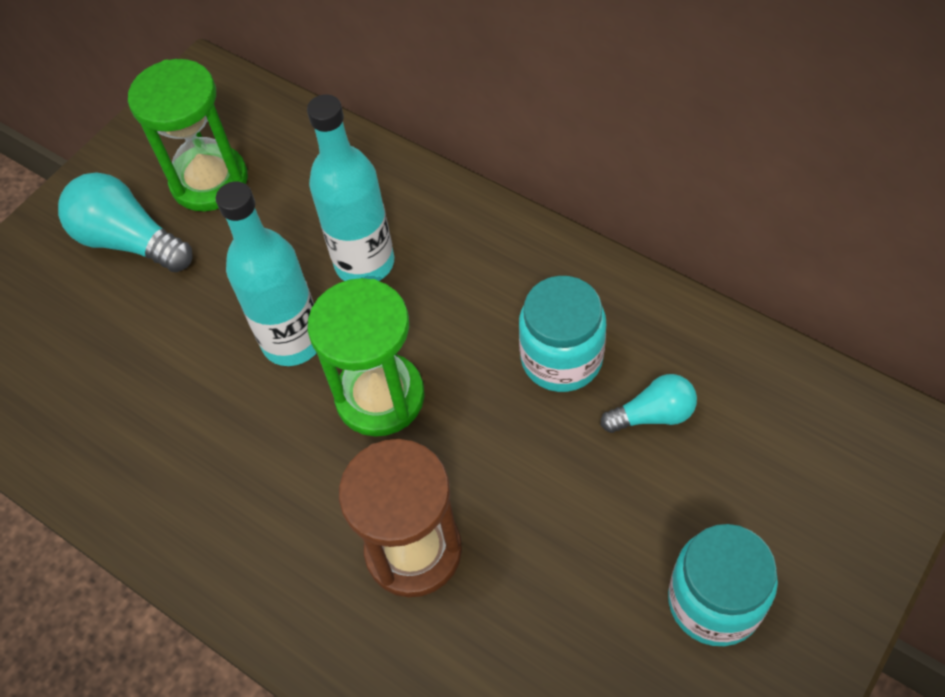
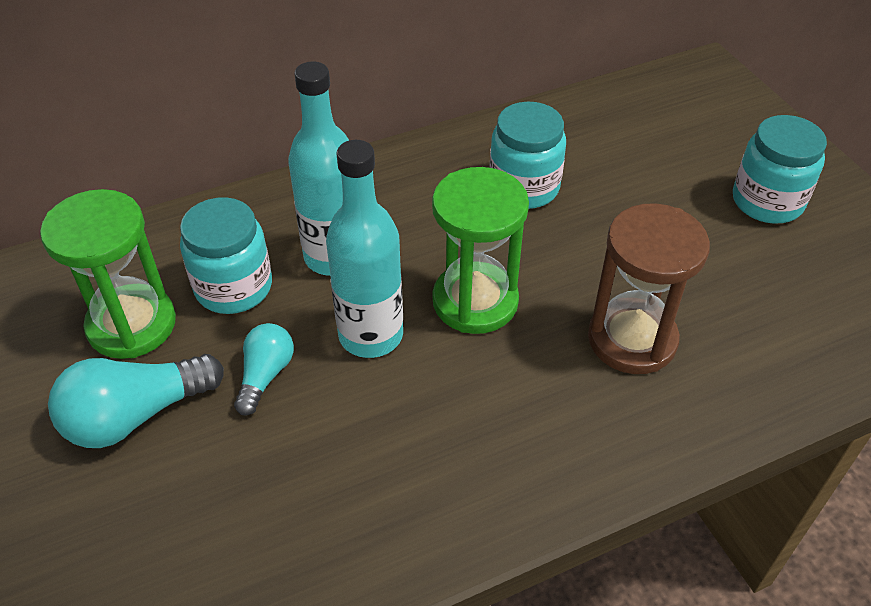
camera: 65 degrees left, 10 degrees down
turquoise light bulb [601,374,697,433] -> turquoise light bulb moved to [234,323,294,415]
none -> turquoise jar [180,197,272,314]

